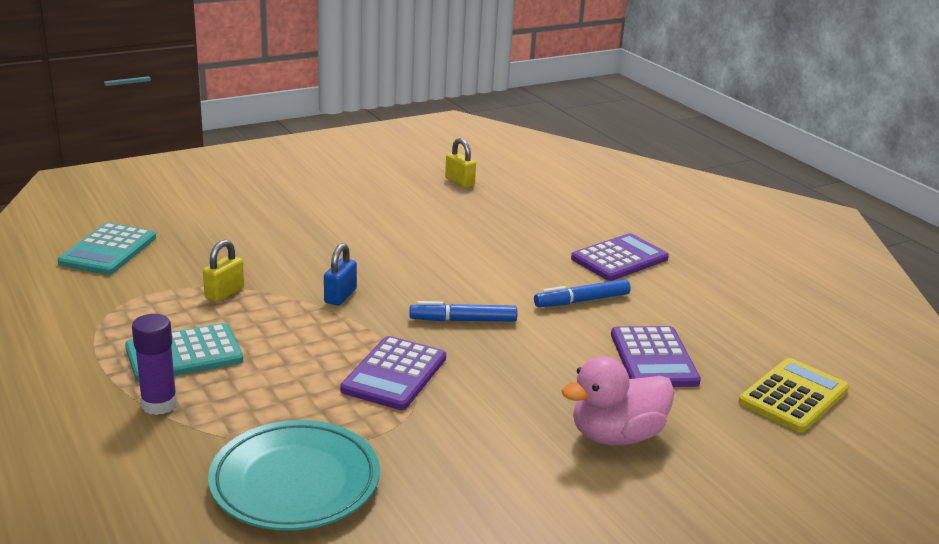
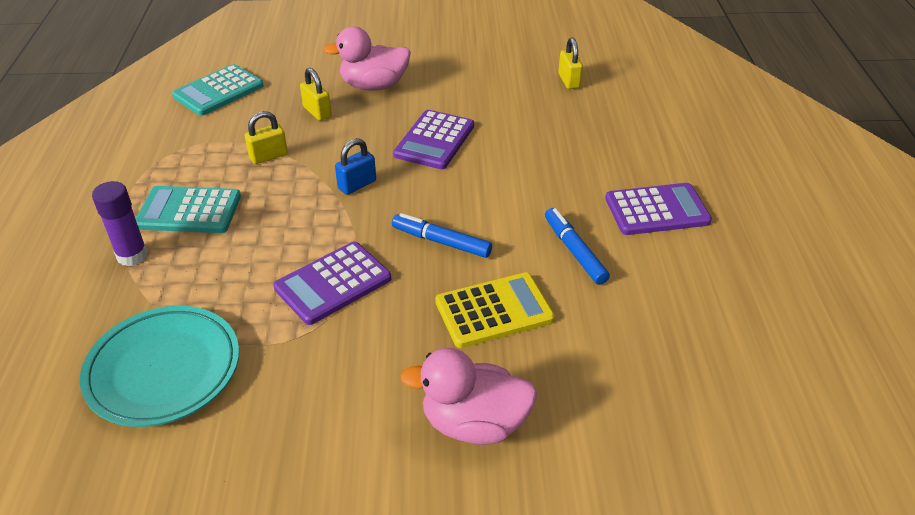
camera: 30 degrees right, 15 degrees up
blue marker [534,279,631,307] -> blue marker turned 60 degrees clockwise [545,208,610,285]
purple calculator [611,326,701,387] -> purple calculator moved to [393,110,474,169]
yellow calculator [738,358,849,432] -> yellow calculator moved to [435,272,555,348]
none -> yellow padlock [300,68,332,121]
none -> pink duck [323,27,411,91]

